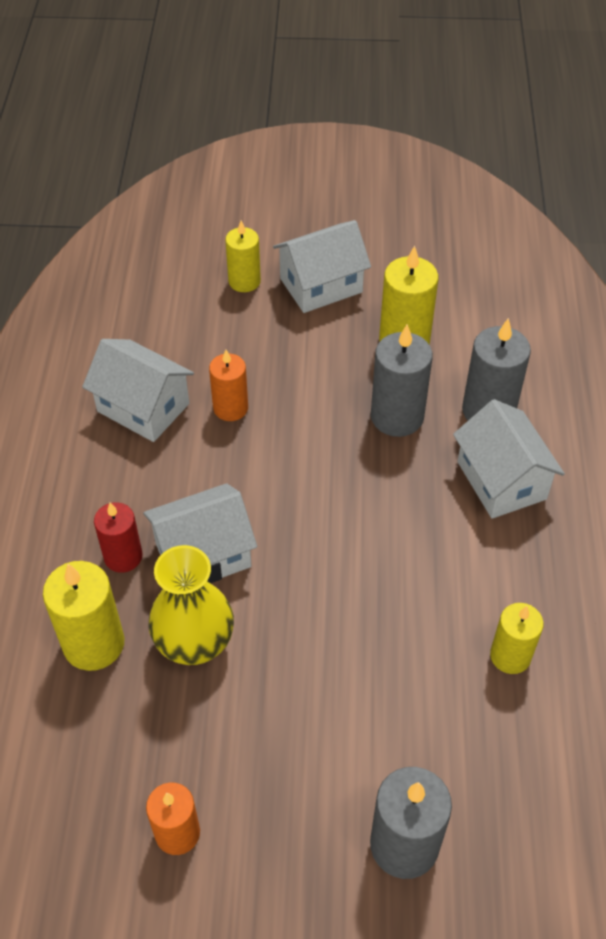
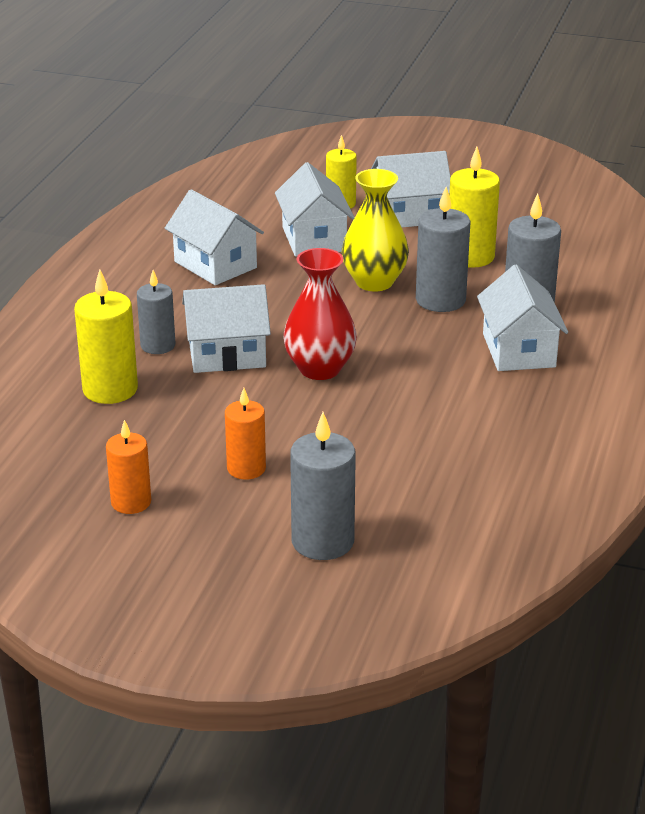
camera: 15 degrees right, 20 degrees down
red candle [94,502,142,573] -> grey candle [137,270,175,354]
yellow vase [148,545,234,665] -> yellow vase moved to [342,169,409,291]
orange candle [209,350,248,421] -> orange candle moved to [225,388,266,480]
yellow candle [490,603,544,674] -> none
none -> white house [275,162,355,257]
none -> red vase [283,248,357,380]

